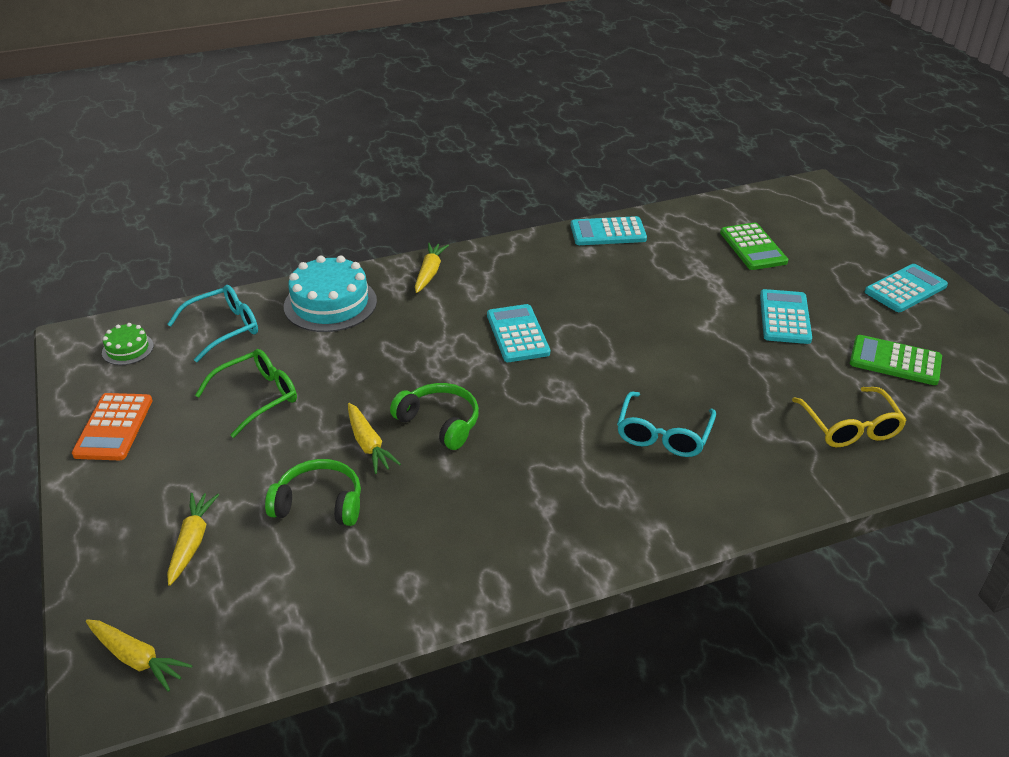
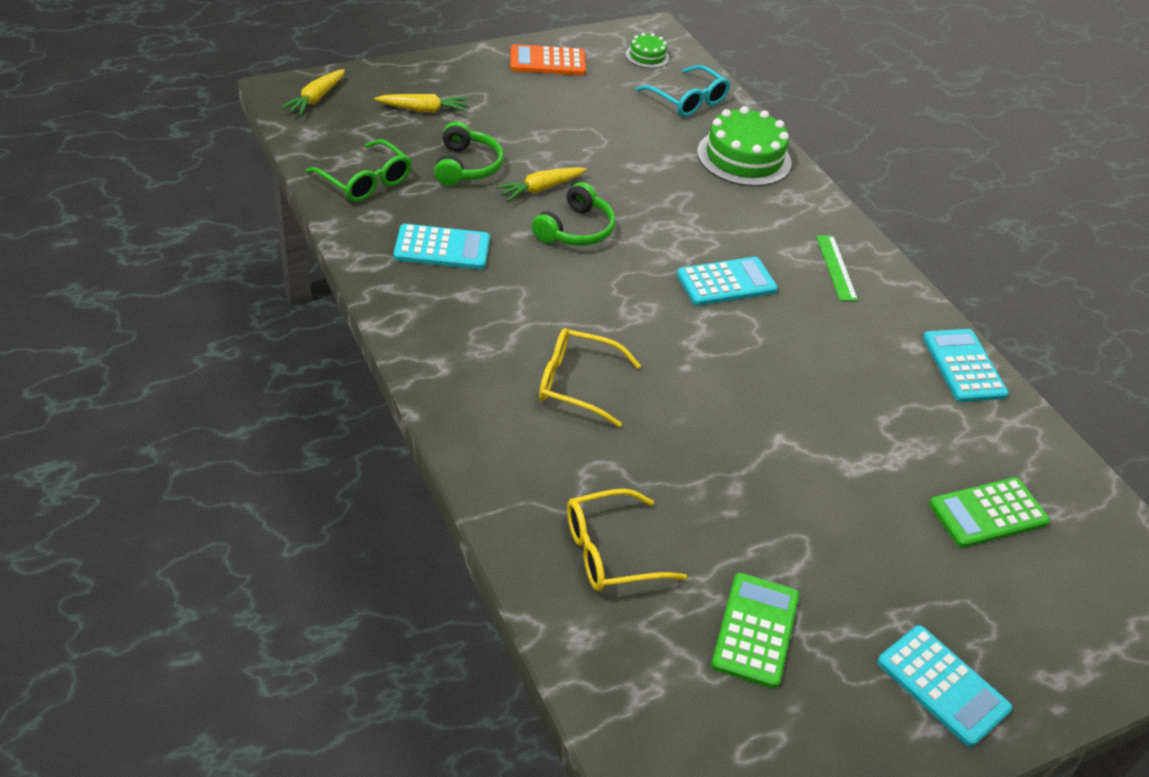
camera: 80 degrees right, 5 degrees up
green glasses [195,349,297,438] -> green glasses moved to [306,139,412,202]
turquoise cake [284,255,377,332] -> green cake [697,106,792,186]
yellow carrot [415,243,449,293] -> none
turquoise glasses [617,391,716,457] -> yellow glasses [539,328,641,427]
turquoise calculator [760,289,812,344] -> turquoise calculator moved to [393,224,490,270]
none -> green ruler [816,235,858,301]

